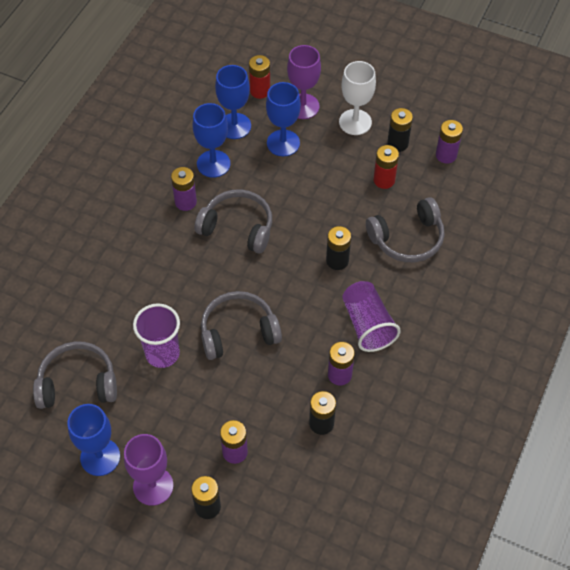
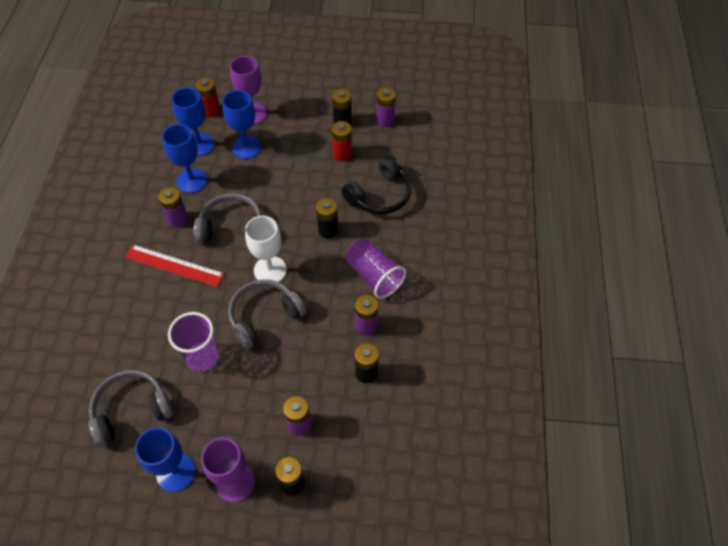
camera: 20 degrees left, 0 degrees up
white goblet [339,61,376,135] -> white goblet moved to [245,216,287,282]
grey headphones [366,197,445,262] -> black headphones [341,155,411,215]
none -> red ruler [125,245,225,287]

